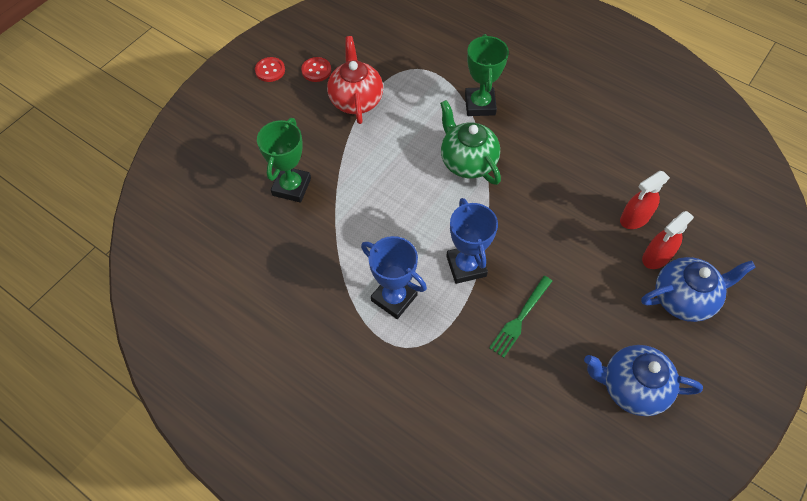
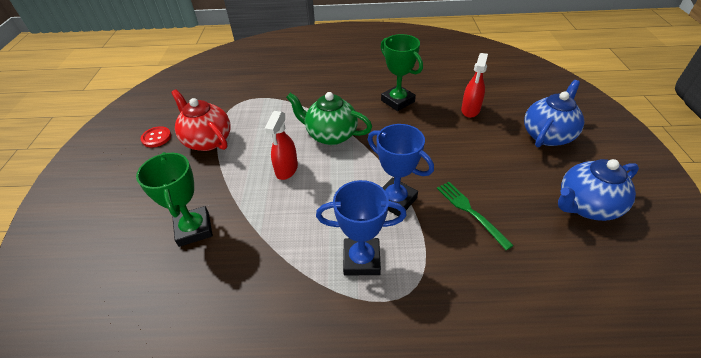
camera: 35 degrees left, 15 degrees down
red button [255,57,285,82] -> none
green trophy [465,34,509,116] -> green trophy moved to [381,34,423,111]
green fork [489,276,552,358] -> green fork turned 150 degrees clockwise [437,182,514,250]
red spray bottle [642,211,694,269] -> red spray bottle moved to [265,111,298,180]

